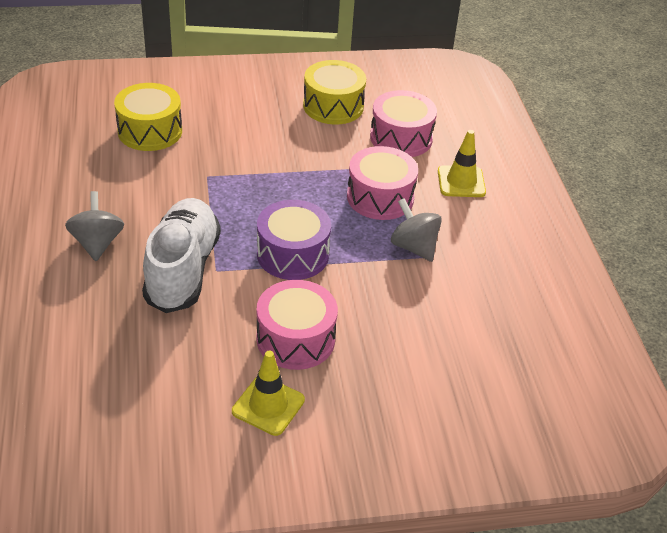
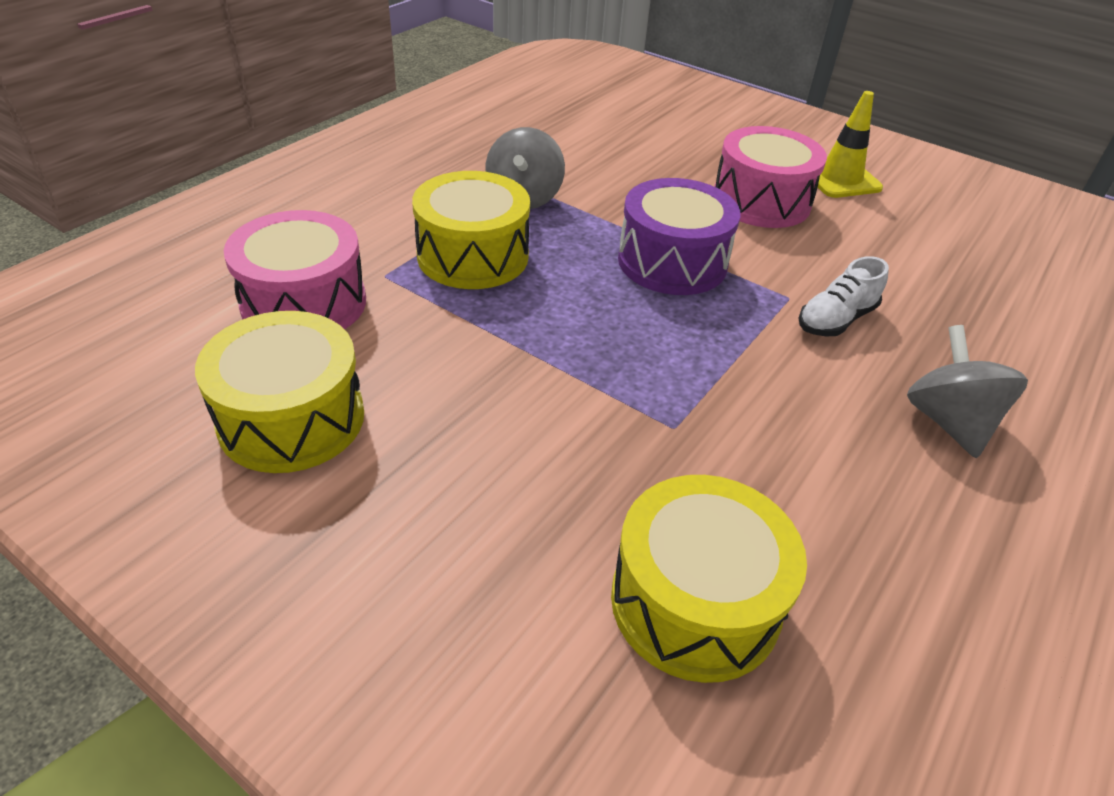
camera: 135 degrees left, 0 degrees up
grey spinning top [65,191,124,261] -> grey spinning top turned 135 degrees clockwise [907,325,1028,458]
white shoe [142,198,221,313] -> white shoe [799,256,889,336], size x0.47
pink drum [347,146,418,220] -> yellow drum [412,171,530,289]
yellow traffic cone [438,130,486,197] -> none

